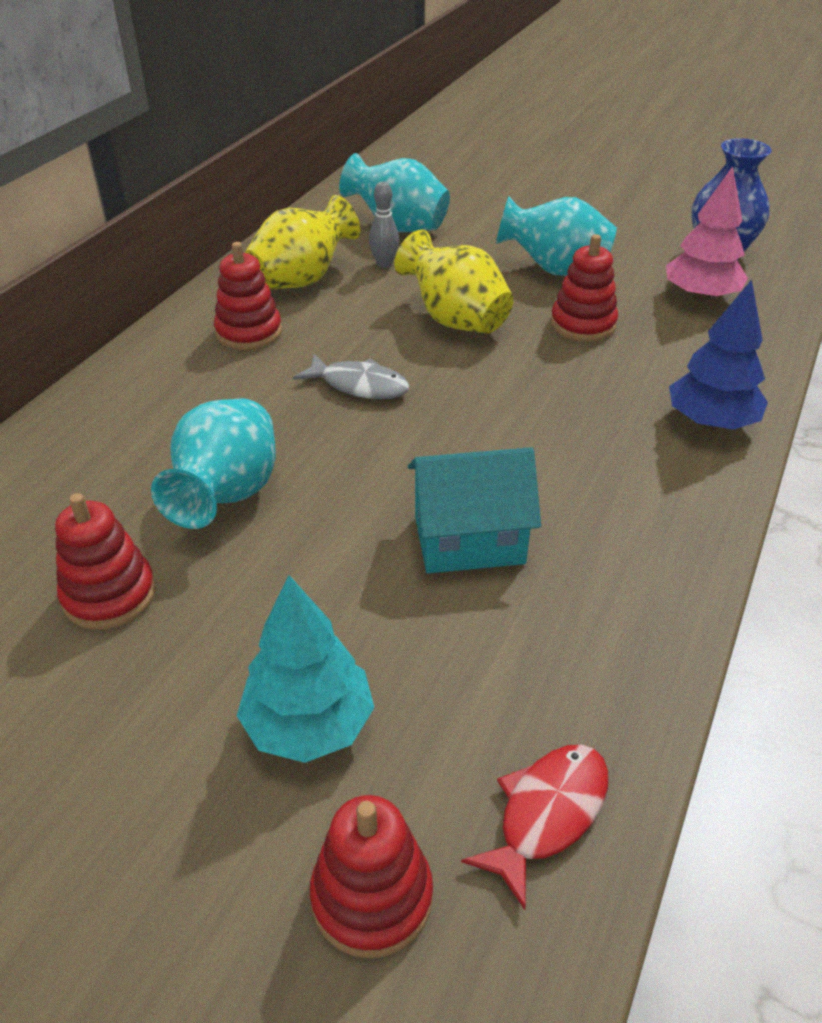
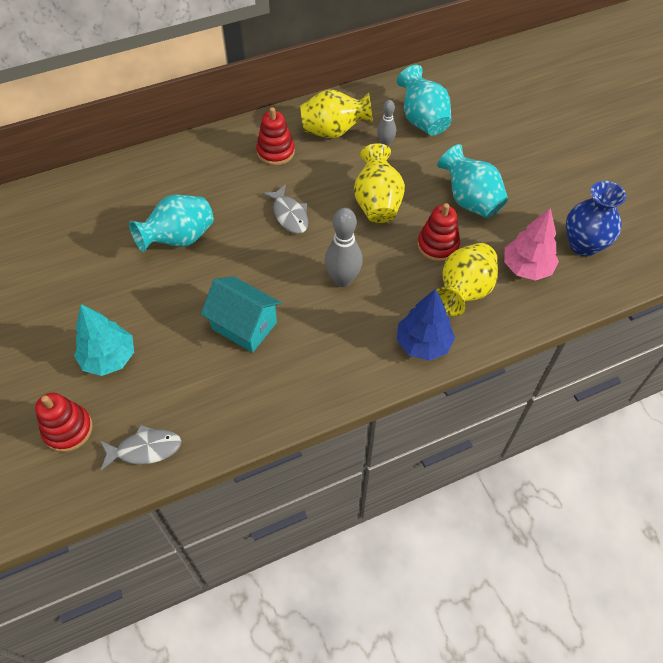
camera: 40 degrees right, 15 degrees up
red stacking toy [55,493,156,630] -> none
red fish [461,745,608,910] -> grey fish [100,425,182,471]
none -> grey bowling pin [325,208,363,287]
none -> yellow vase [436,243,498,316]

